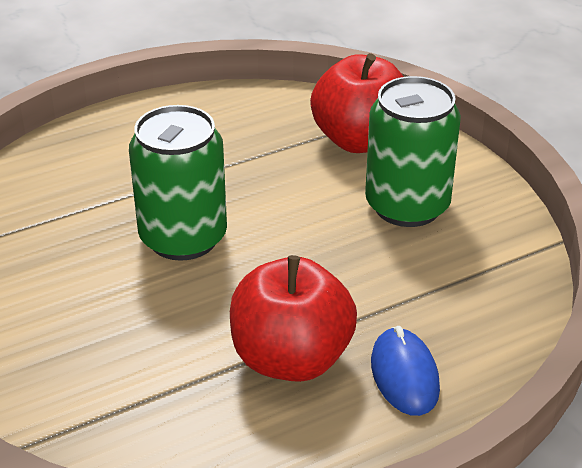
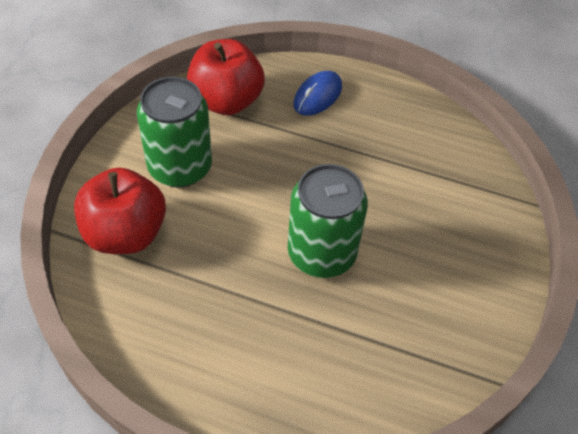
camera: 135 degrees left, 15 degrees up
red apple [230,255,357,382] -> red apple moved to [187,39,265,115]

